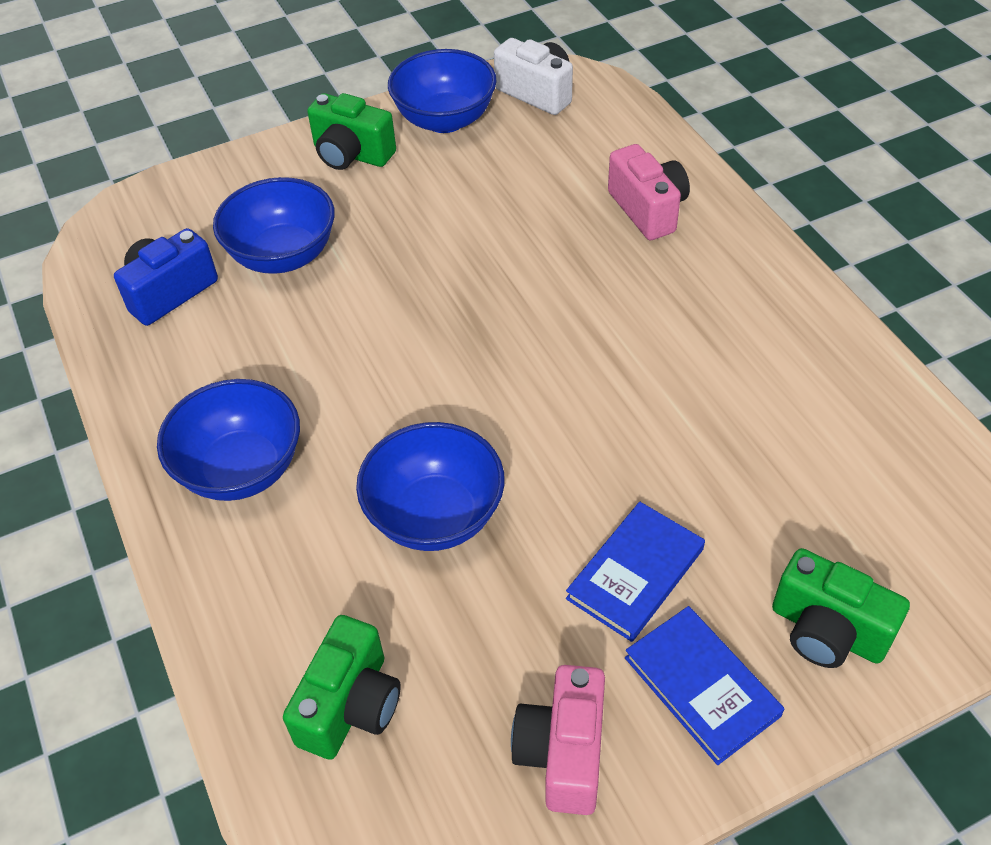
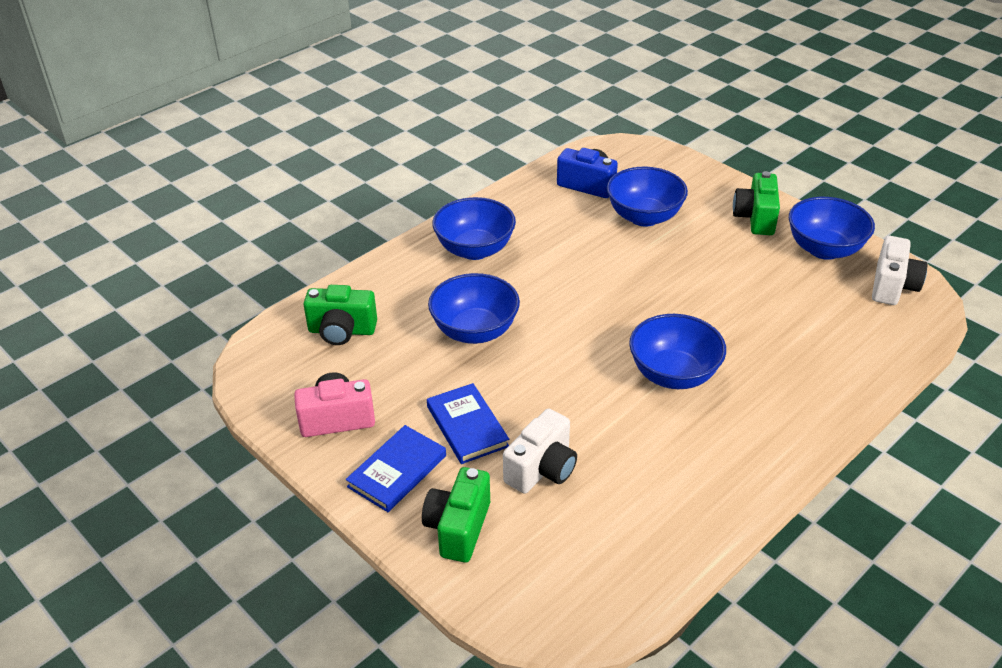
camera: 70 degrees right, 10 degrees down
blue book [566,502,705,642] -> blue book turned 45 degrees clockwise [427,383,509,464]
pink camera [608,144,690,240] -> none
none -> white camera [503,408,577,494]
none -> blue bowl [629,314,726,389]

